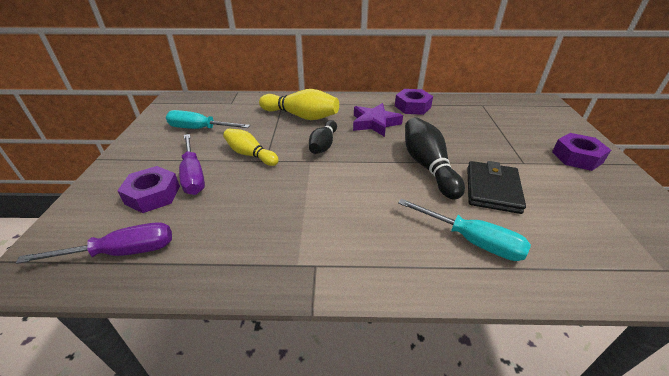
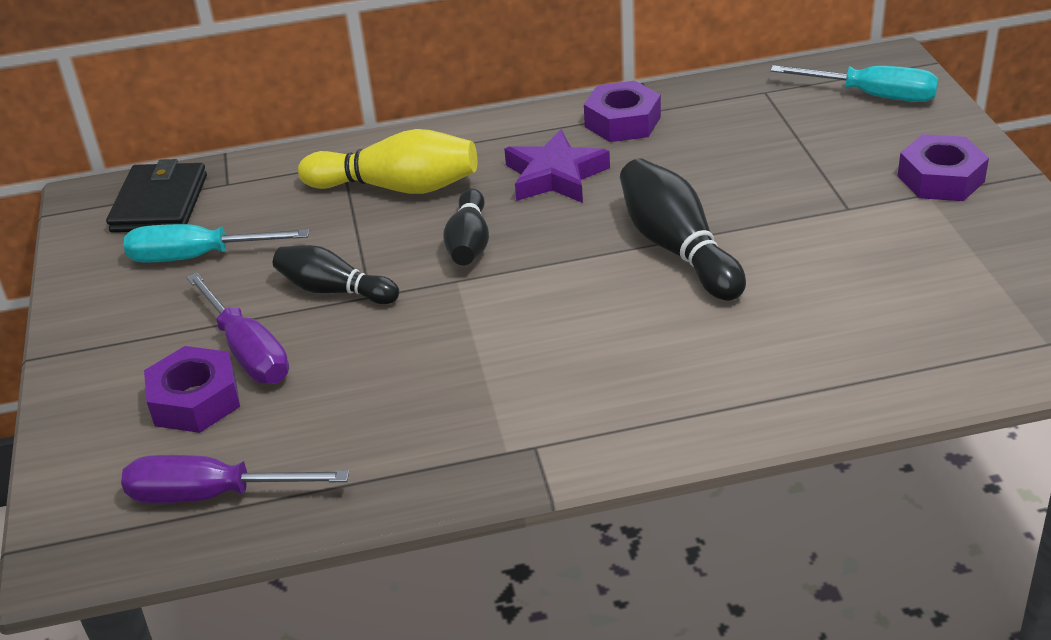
camera: 10 degrees left, 0 degrees up
purple screwdriver [16,222,172,264] -> purple screwdriver turned 150 degrees counterclockwise [121,455,349,503]
yellow bowling pin [223,129,279,166] -> black bowling pin [273,245,399,304]
turquoise screwdriver [398,199,531,261] -> turquoise screwdriver moved to [770,65,939,102]
black wallet [467,161,526,214] -> black wallet moved to [106,159,207,233]

